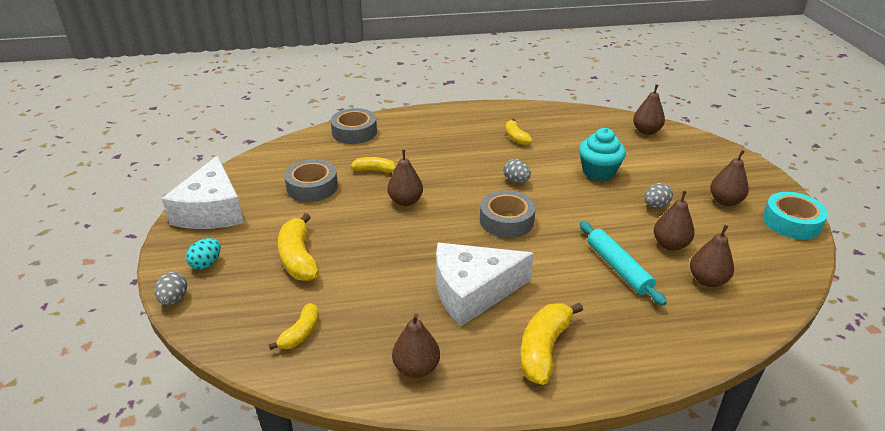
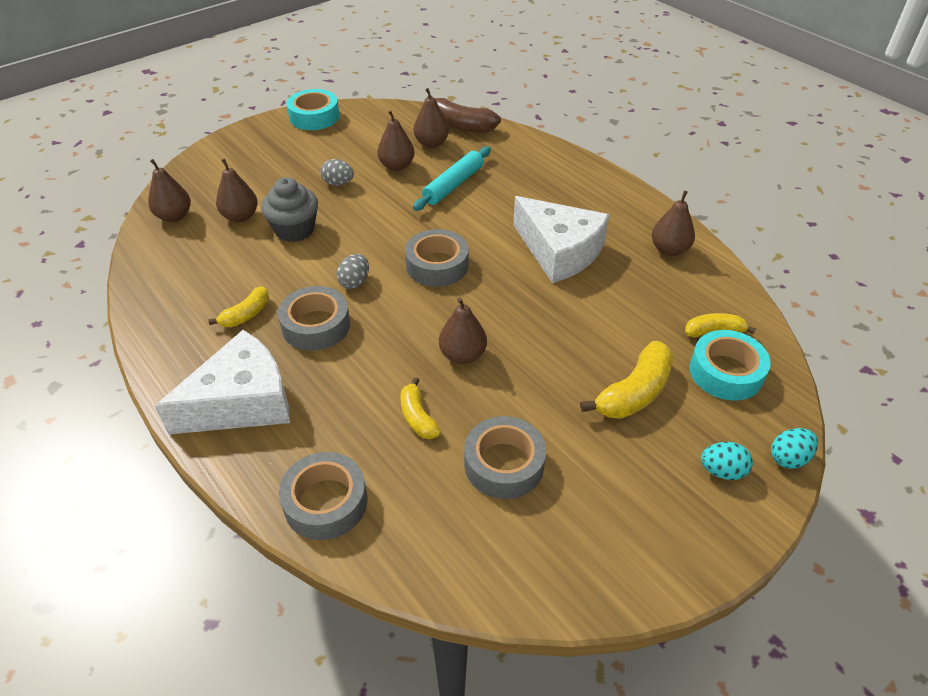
camera: 120 degrees left, 10 degrees up
grey egg [155,272,187,305] -> turquoise egg [771,428,818,469]
white cheese [162,156,244,229] -> white cheese moved to [155,330,290,434]
yellow banana [520,302,583,385] -> none
turquoise cupcake [579,128,626,181] -> grey cupcake [261,177,318,242]
brown pear [710,150,749,206] -> brown pear moved to [216,159,258,222]
none -> grey tape [278,286,350,351]
none -> brown banana [431,96,501,133]
none -> turquoise tape [690,330,771,400]

